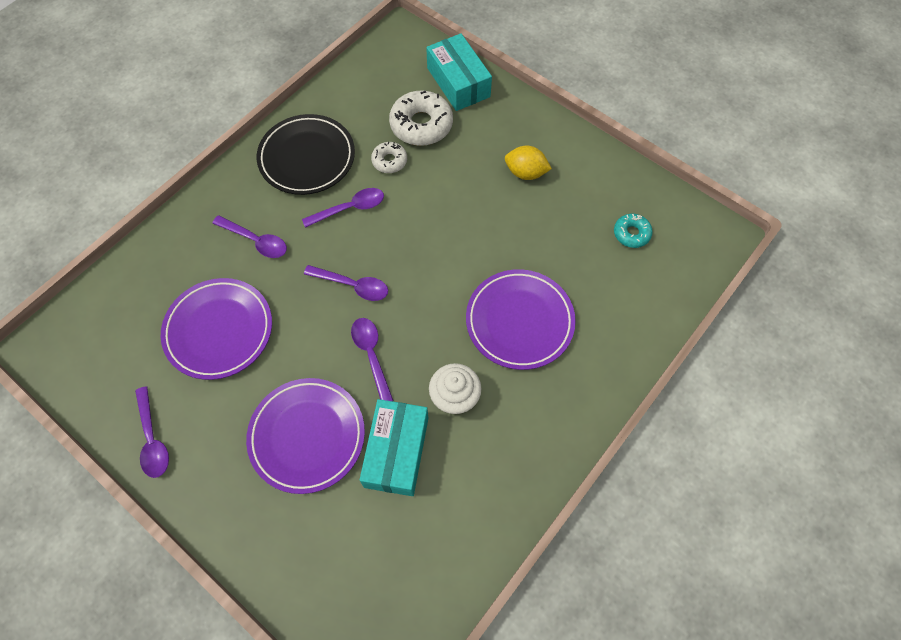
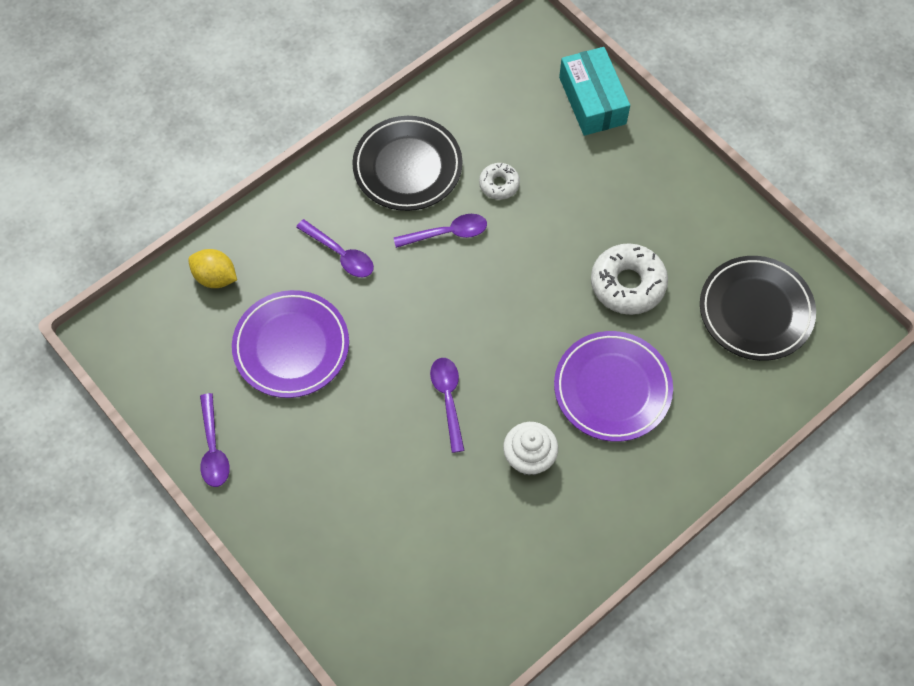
camera: 10 degrees right, 0 degrees up
purple plate [246,378,365,494] -> none
purple spoon [304,265,388,301] -> none
turquoise box [359,399,428,496] -> none
white donut [389,91,453,146] -> white donut moved to [591,243,668,315]
yellow lemon [505,146,552,180] -> yellow lemon moved to [188,249,237,288]
turquoise donut [614,214,653,248] -> black plate [700,256,816,361]

